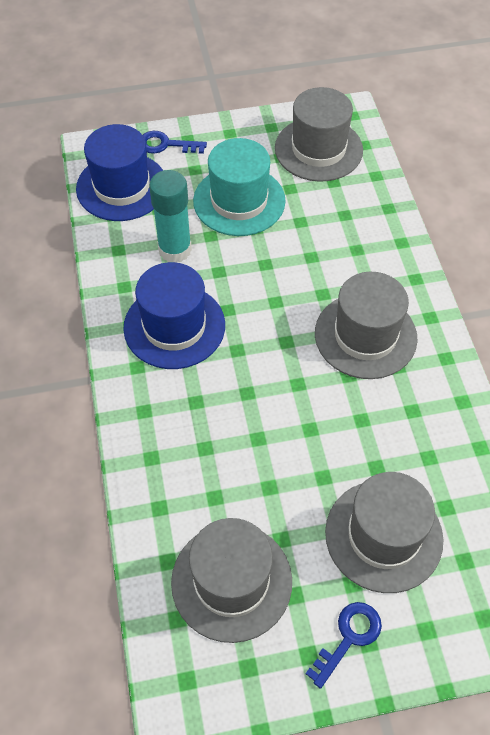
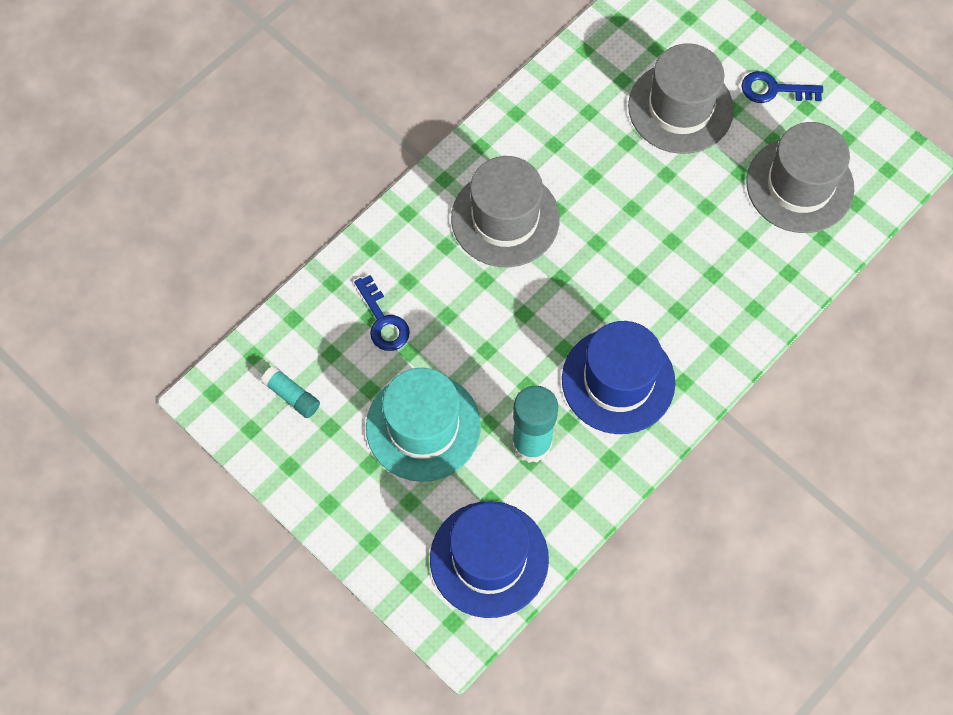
camera: 125 degrees left, 10 degrees up
blue key [143,131,207,154] -> blue key moved to [354,275,410,351]
grey hat [275,87,363,182] -> turquoise glue stick [261,366,320,418]

